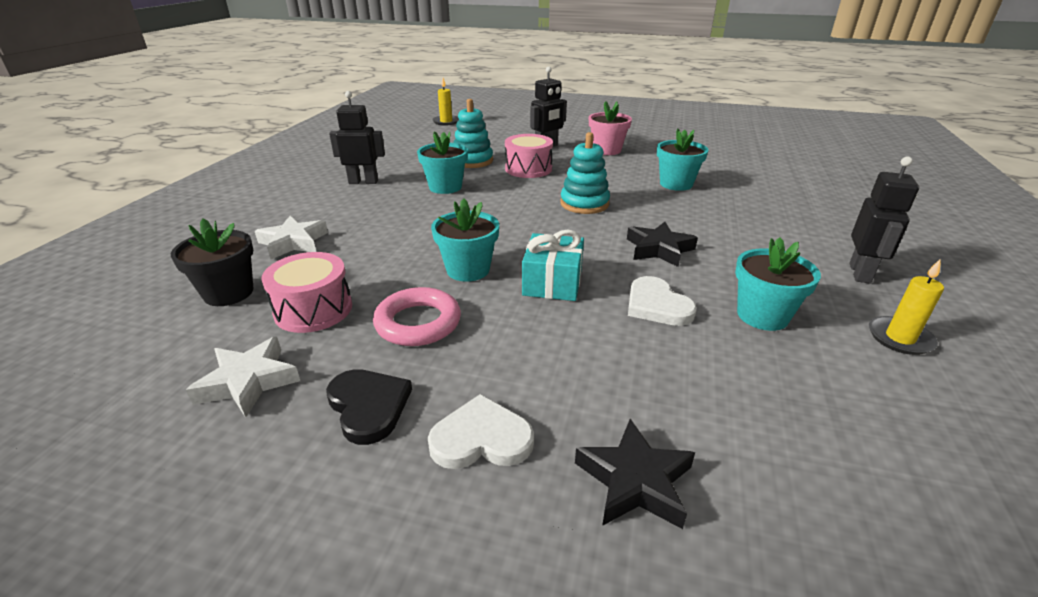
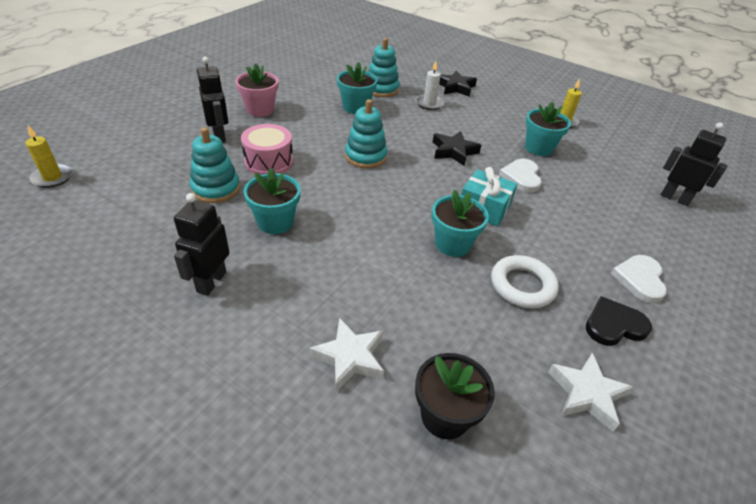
camera: 75 degrees left, 10 degrees up
pink drum [261,252,352,333] -> none
pink ring [373,287,461,346] -> white ring [491,255,559,308]
black star [575,419,695,529] -> black star moved to [439,70,477,97]
white heart [628,276,697,326] -> white heart turned 105 degrees clockwise [499,159,542,193]
black robot [849,156,919,284] -> black robot moved to [661,122,727,206]
none -> turquoise stacking toy [368,38,400,97]
none -> white candle [416,61,444,110]

